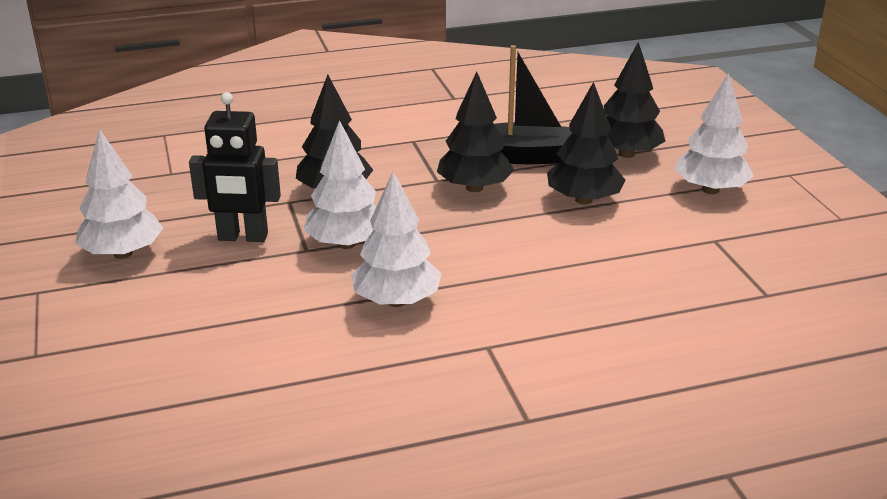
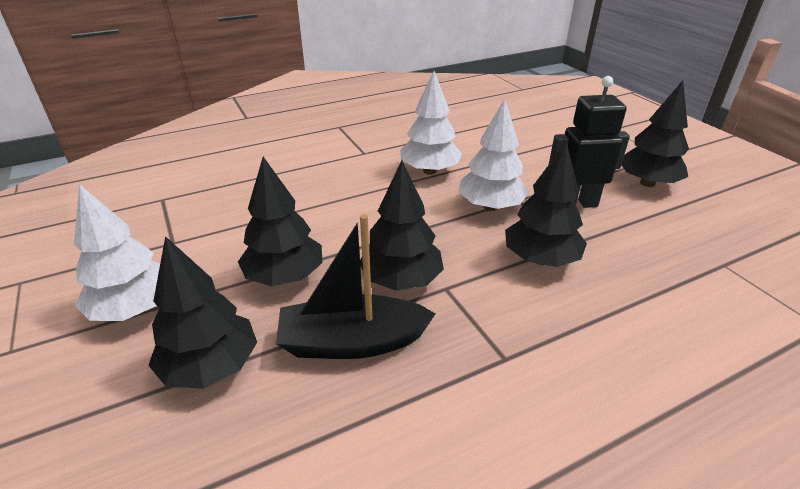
camera: 170 degrees right, 5 degrees up
white tree [75,129,163,259] -> black tree [621,80,689,187]

